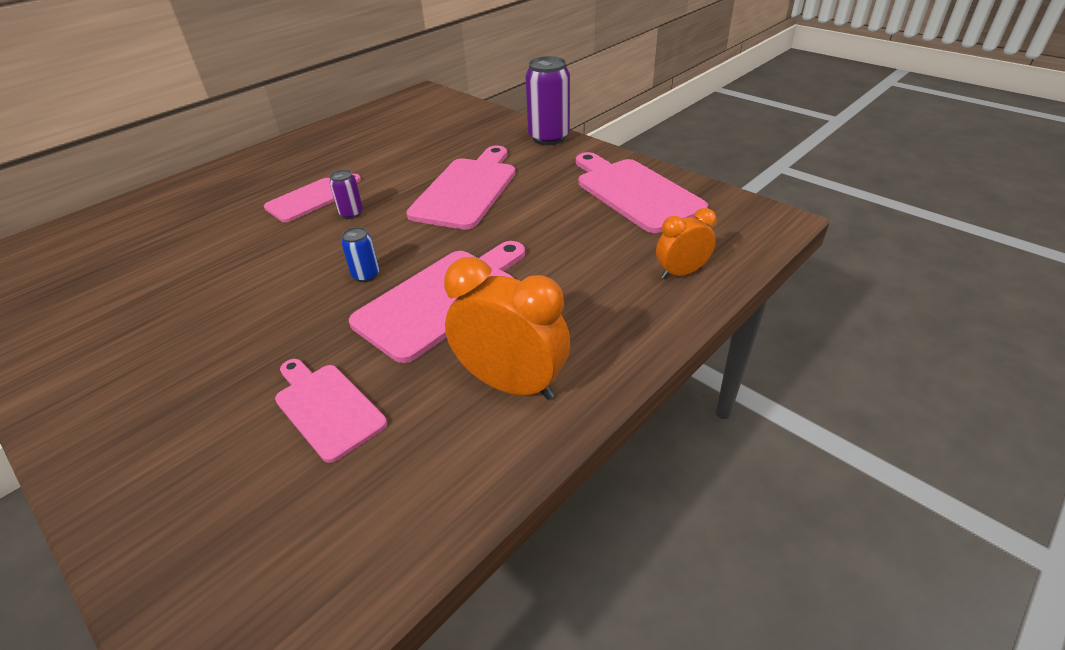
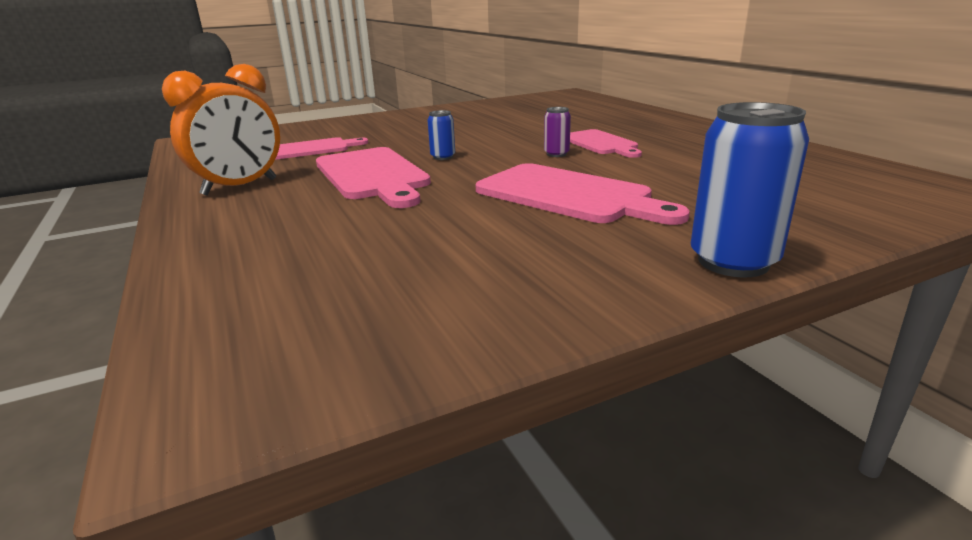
camera: 110 degrees right, 15 degrees down
purple can [525,56,570,145] -> blue can [691,102,809,277]
pink cutting board [576,152,708,233] -> none
orange clock [656,208,717,279] -> none

